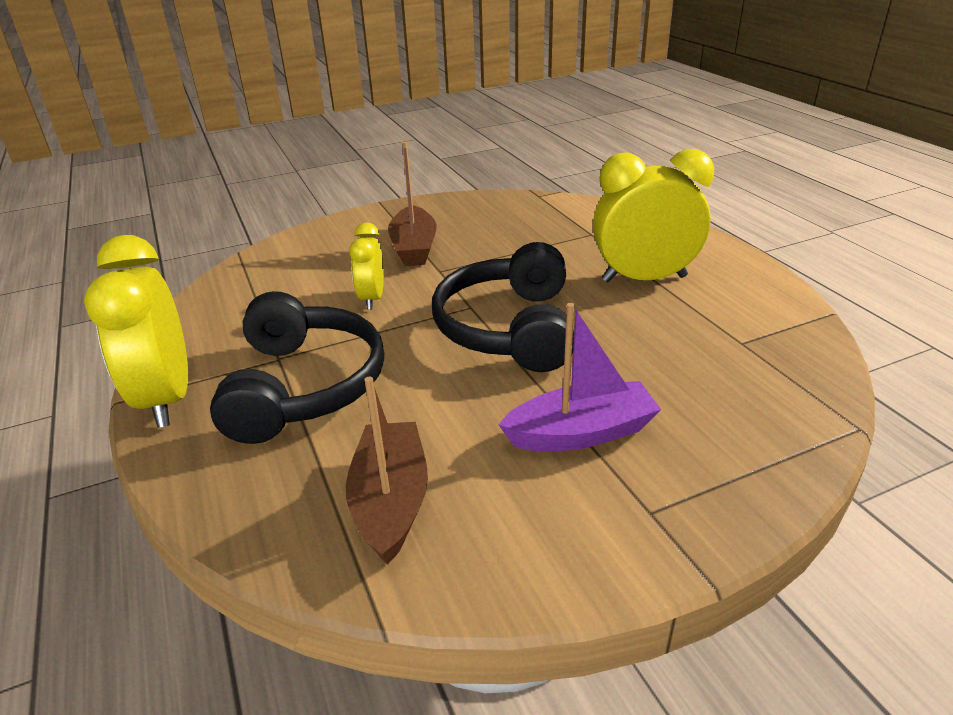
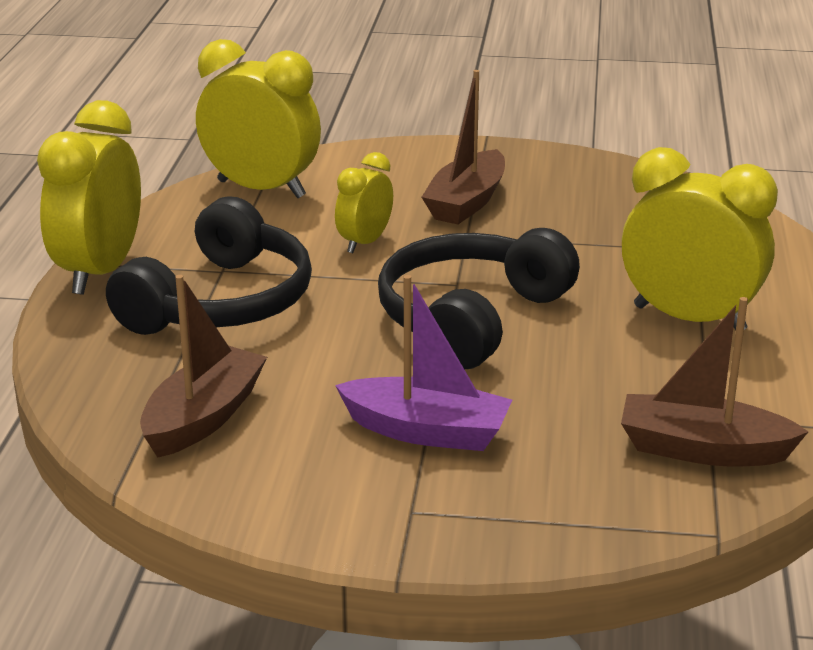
camera: 30 degrees right, 5 degrees down
none -> yellow clock [196,39,321,198]
none -> brown boat [621,297,809,467]

